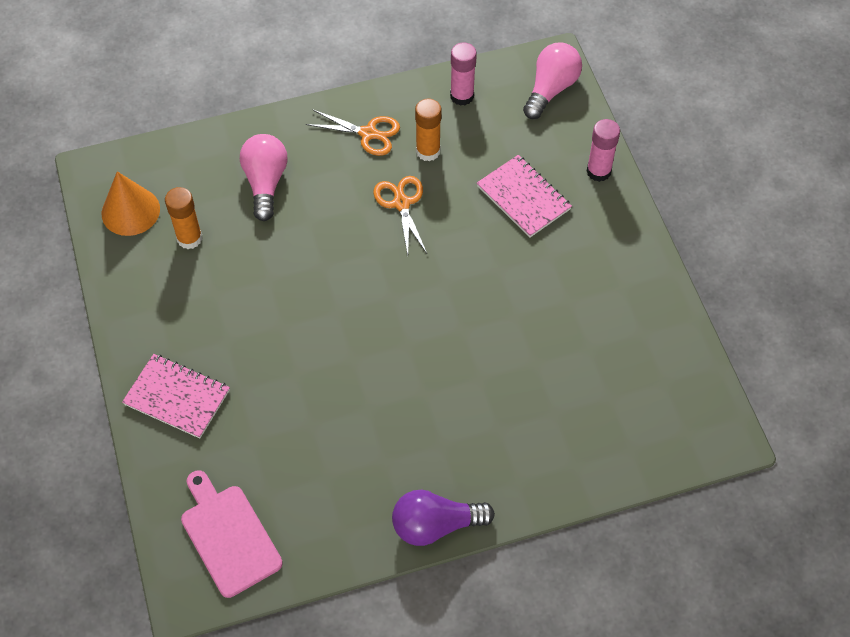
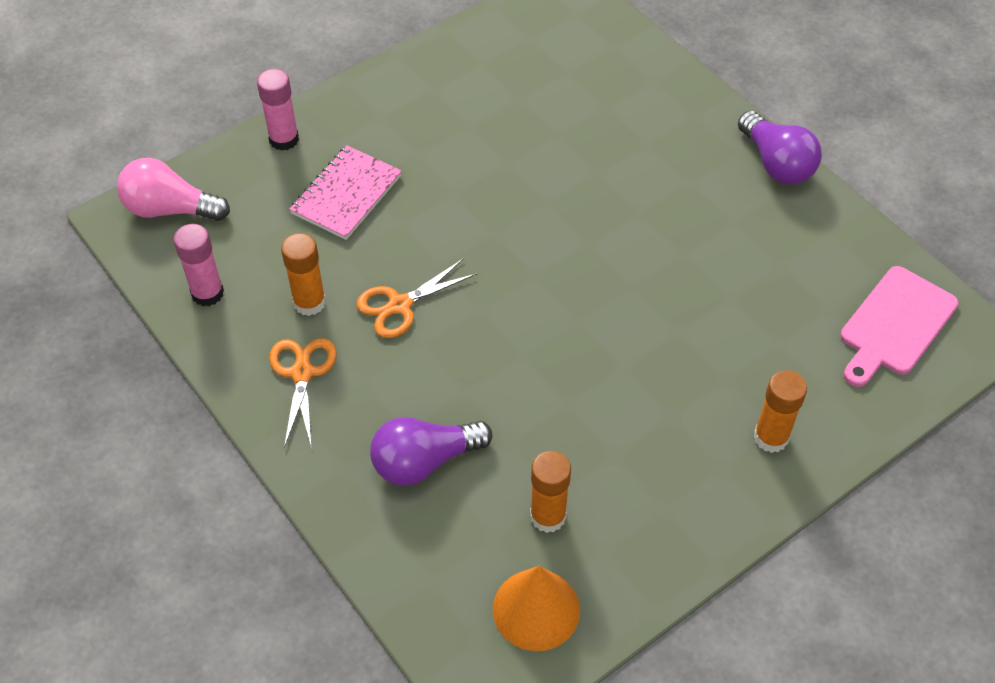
camera: 110 degrees left, 5 degrees down
pink notebook [122,354,230,439] -> orange glue stick [753,370,807,453]
pink light bulb [240,134,288,221] -> purple light bulb [370,417,492,486]

